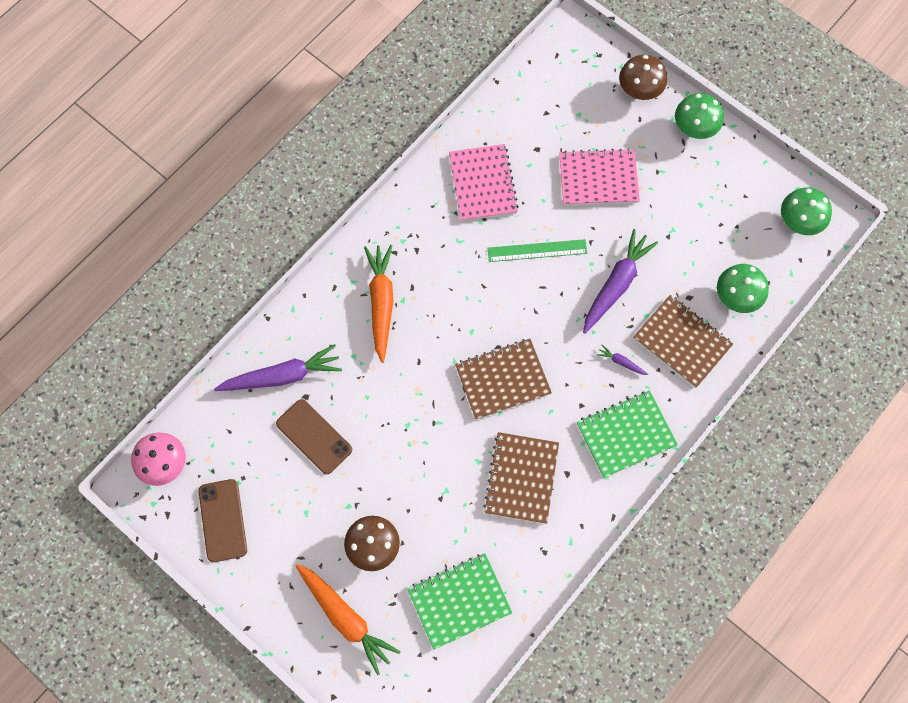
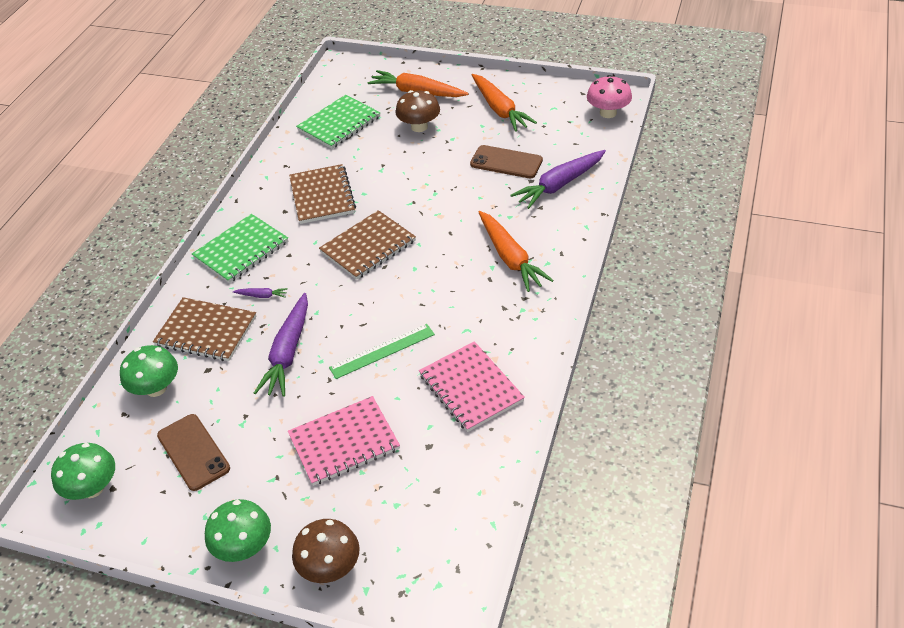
camera: 160 degrees right, 25 degrees down
brown phone [198,479,247,562] -> brown phone moved to [157,414,230,491]
none -> orange carrot [472,74,537,132]

